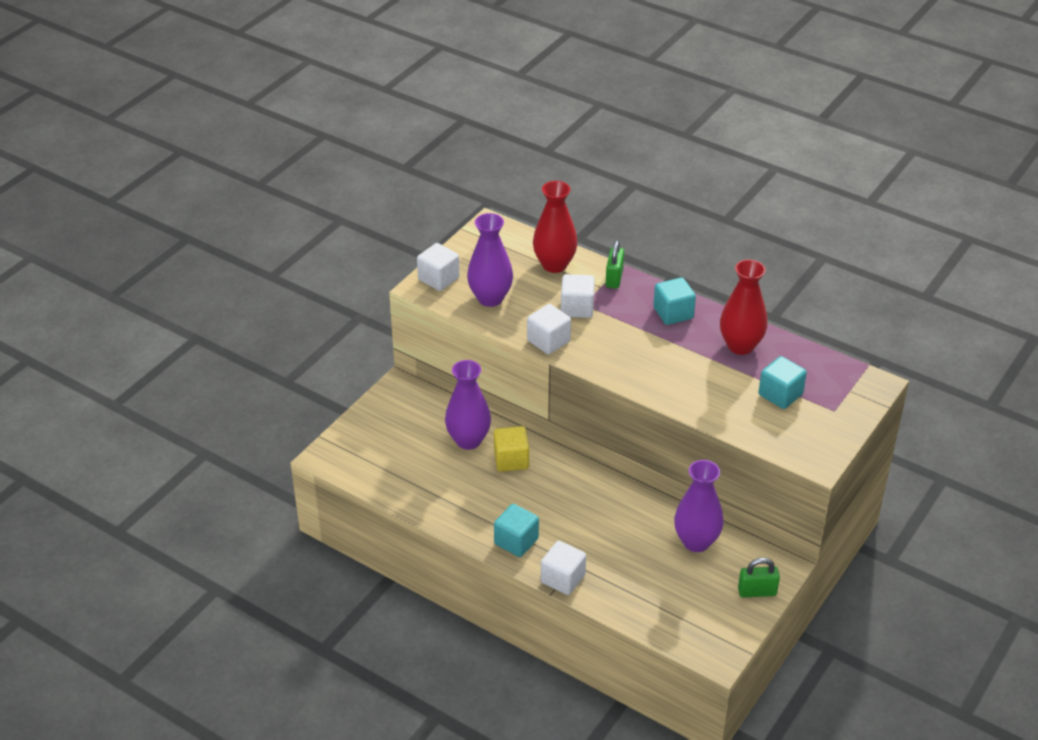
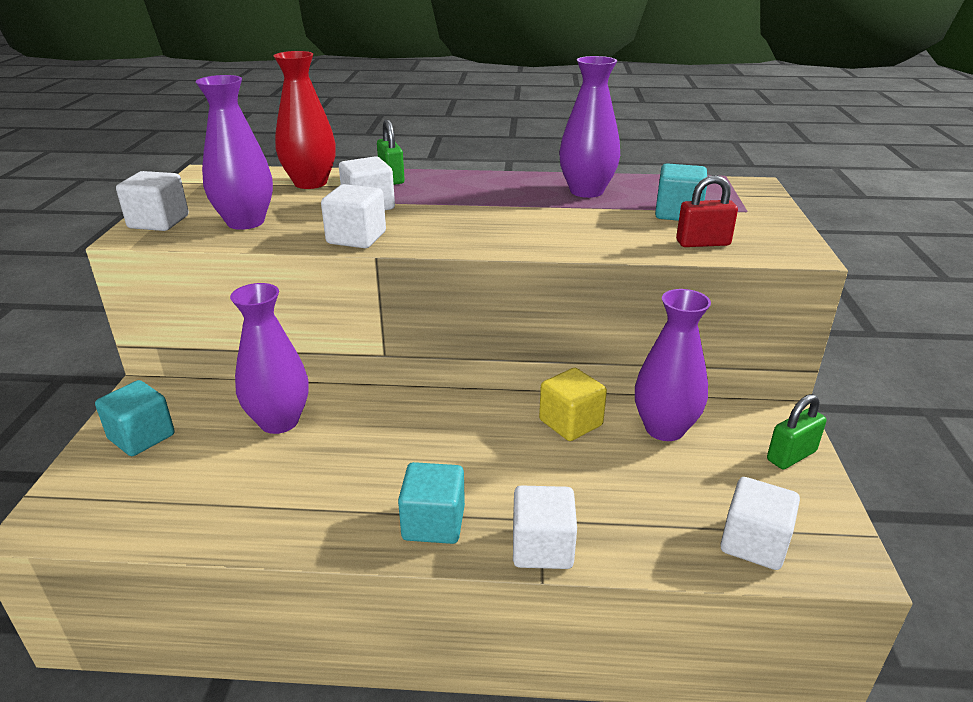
camera: 30 degrees left, 10 degrees down
yellow cube [494,426,529,472] -> yellow cube moved to [539,368,607,441]
turquoise cube [653,277,696,325] -> turquoise cube moved to [95,380,175,456]
red vase [720,259,768,355] -> purple vase [559,56,620,198]
none -> red padlock [676,175,738,247]
none -> white cube [720,477,800,570]

